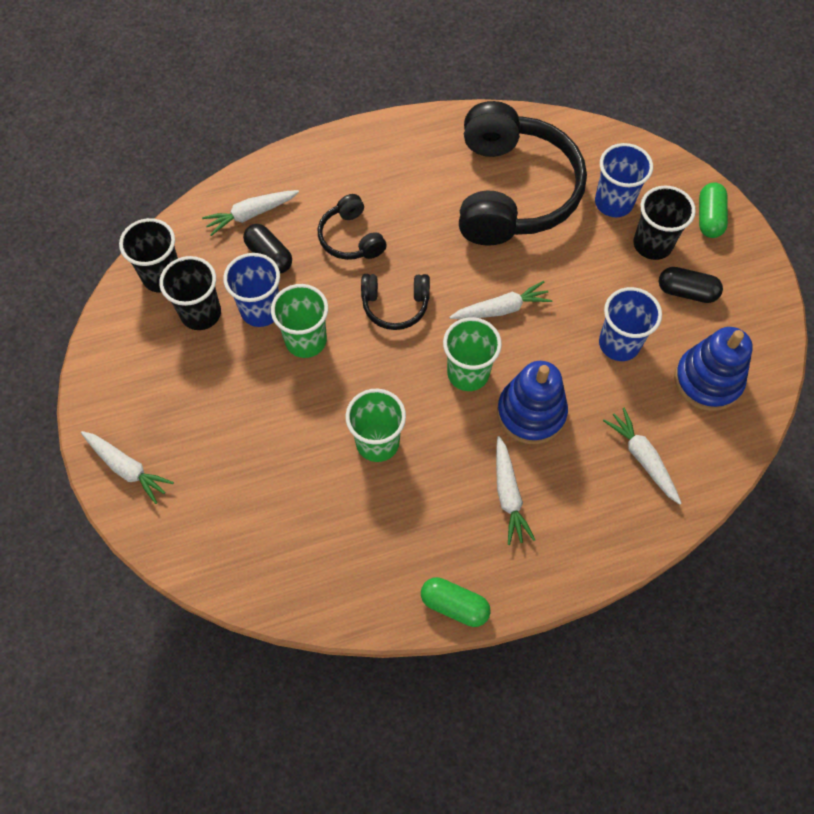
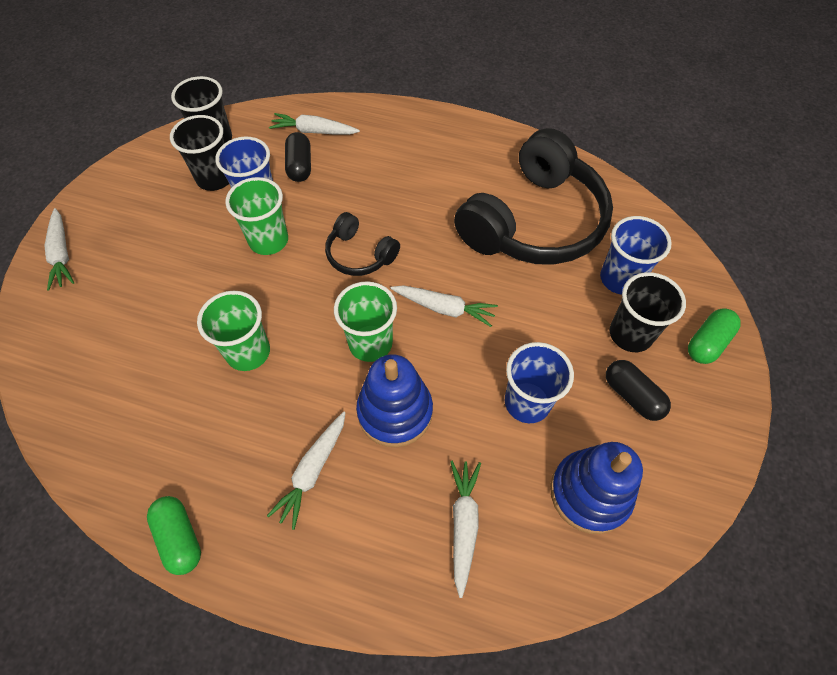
camera: 35 degrees right, 5 degrees down
black headphones [318,194,387,260] -> none

